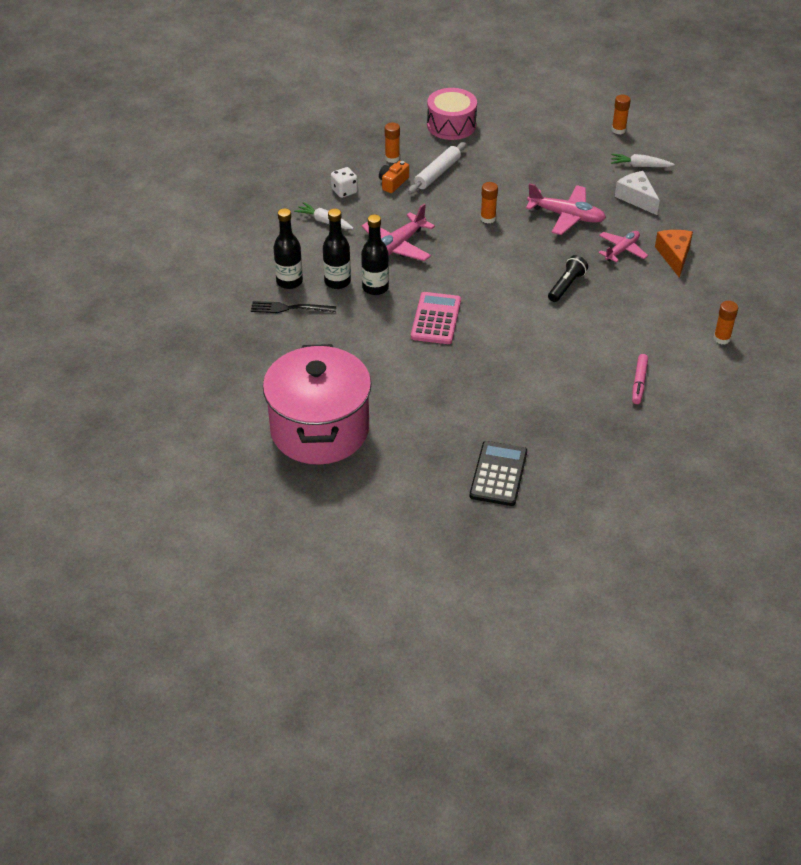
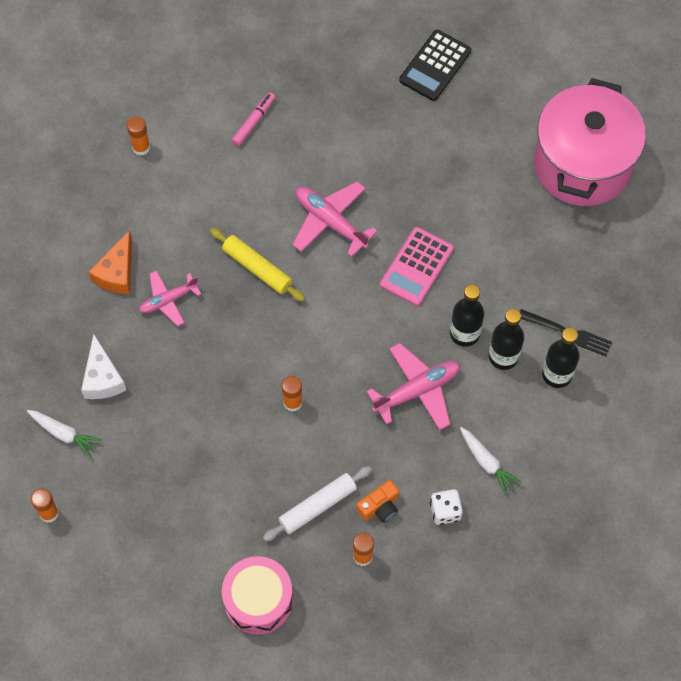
camera: 160 degrees left, 20 degrees up
pink plane [526,183,606,235] -> pink plane moved to [292,181,378,257]
black flashlight [548,255,588,302] -> yellow rolling pin [210,228,305,302]

